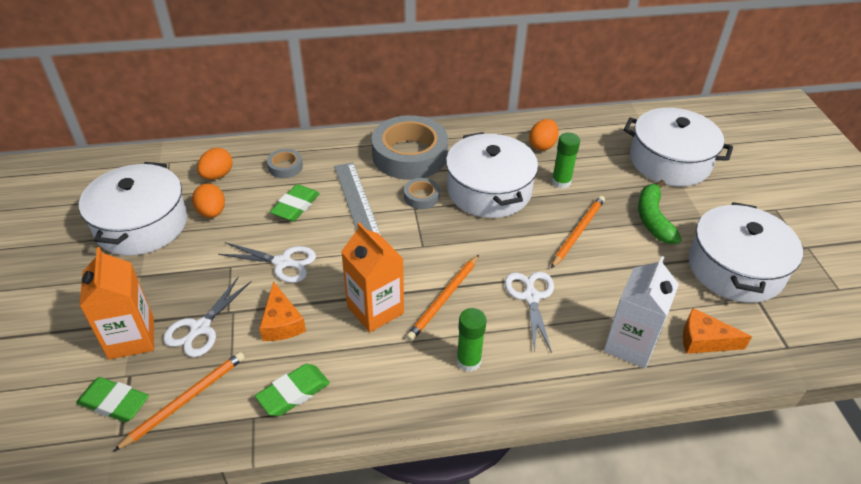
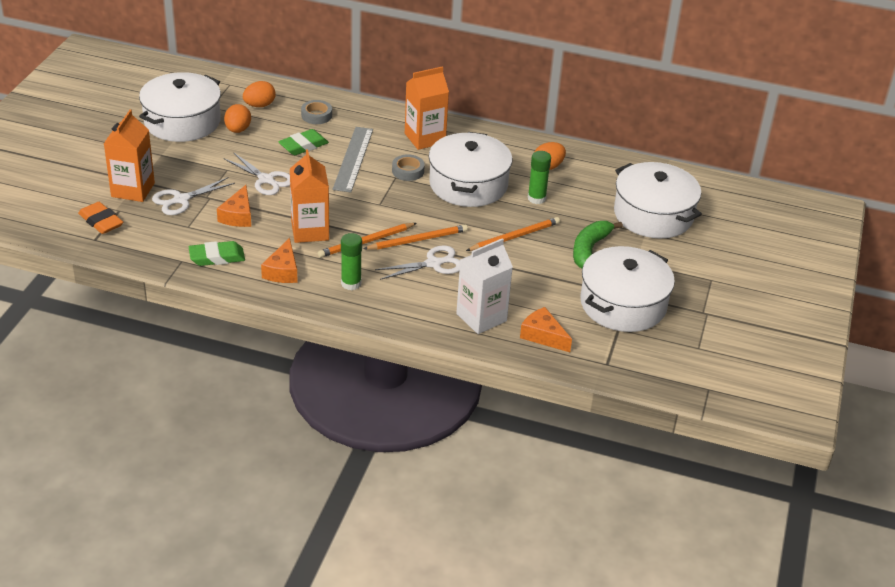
camera: 25 degrees right, 5 degrees down
green eraser [76,377,149,422] -> orange eraser [78,202,123,234]
orange pencil [114,352,245,451] -> orange pencil moved to [363,224,468,250]
grey tape [371,115,448,180] -> orange carton [405,66,449,150]
white scissors [505,272,554,353] -> white scissors turned 45 degrees clockwise [375,245,460,280]
none -> orange cheese [261,238,298,283]

